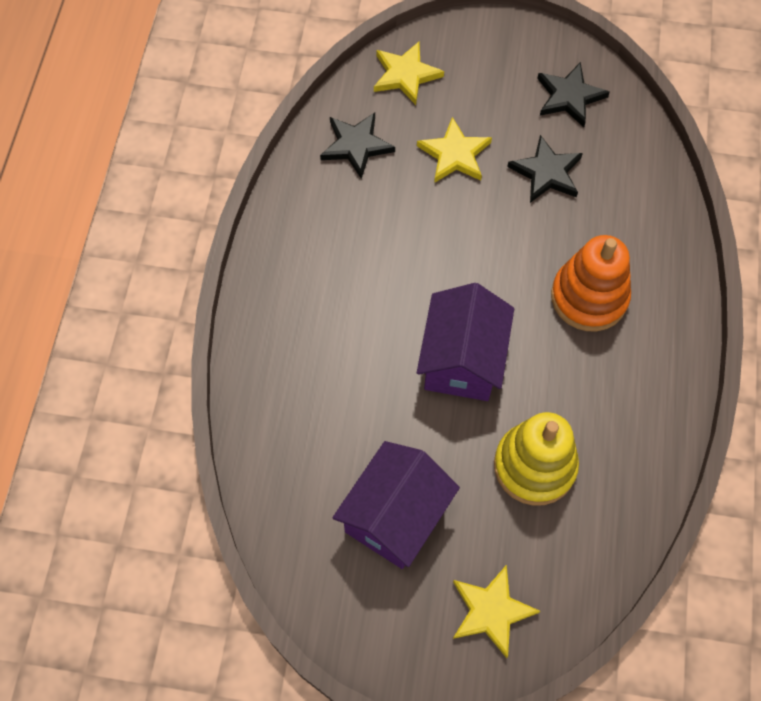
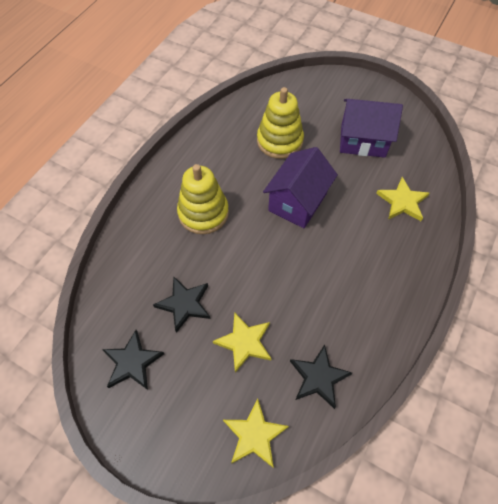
camera: 160 degrees left, 5 degrees down
purple house [332,441,460,569] -> purple house turned 45 degrees clockwise [340,99,403,158]
yellow star [453,565,540,658] -> yellow star moved to [376,177,430,221]
orange stacking toy [551,235,631,331] -> yellow stacking toy [177,164,229,234]

